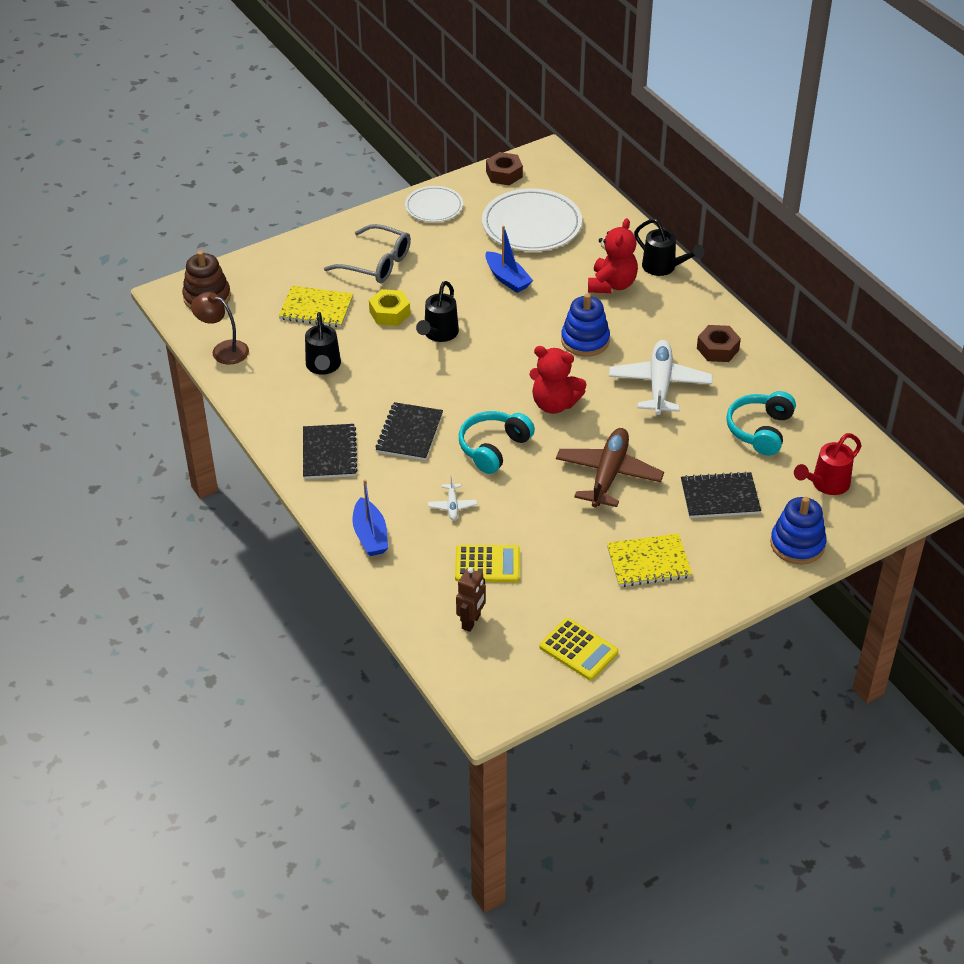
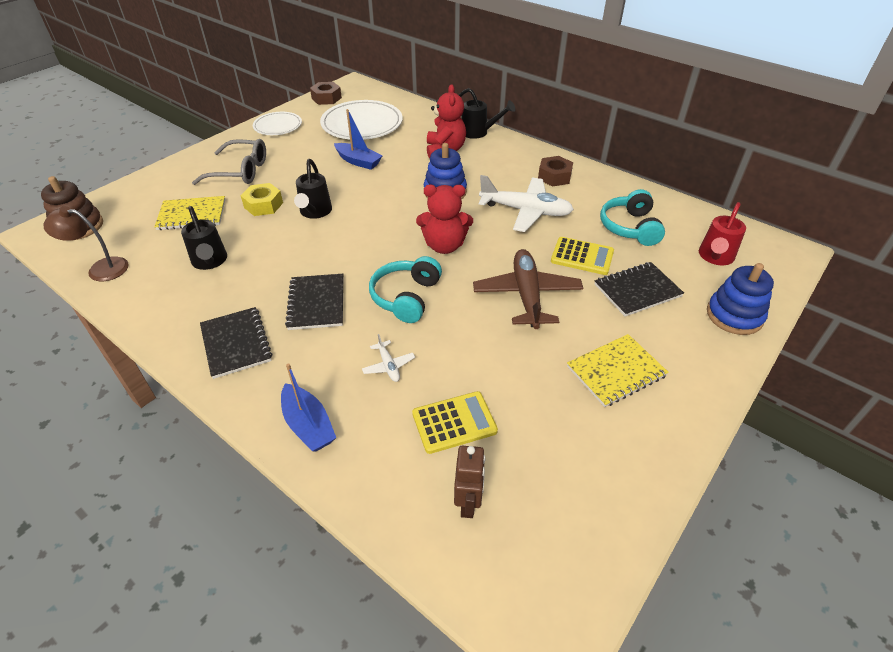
camera: 20 degrees left, 0 degrees up
yellow calculator [539,618,618,680] -> yellow calculator moved to [551,237,614,275]
white plane [609,340,713,415] -> white plane turned 120 degrees clockwise [479,175,574,232]

